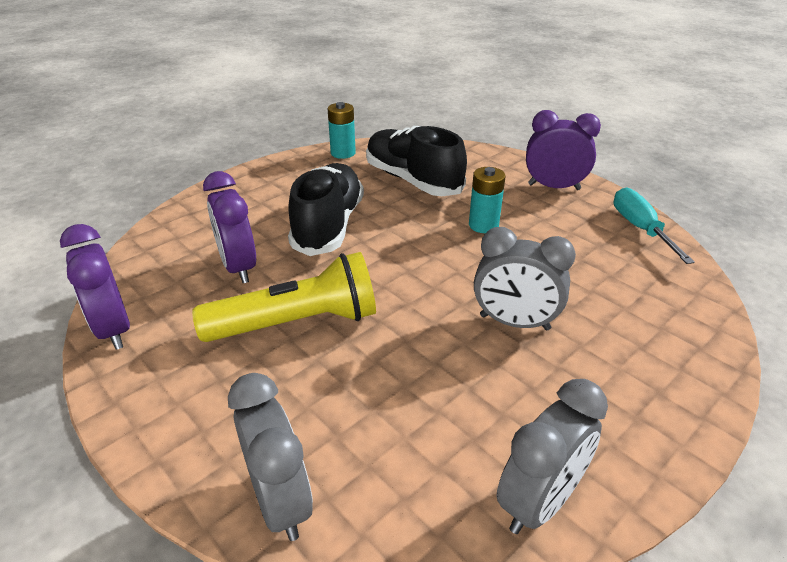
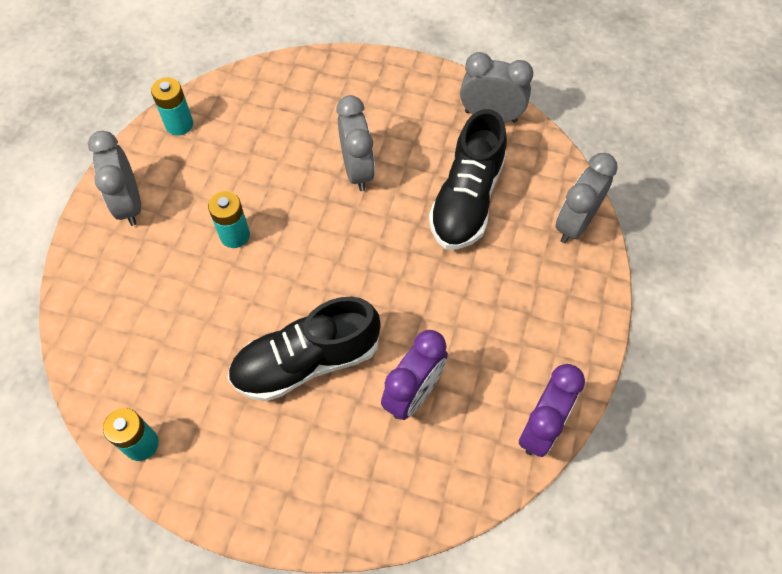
camera: 120 degrees left, 25 degrees up
yellow flashlight [192,252,376,342] -> none
black shoe [366,126,467,196] -> black shoe moved to [429,109,507,249]
purple clock [526,110,601,190] -> grey clock [88,131,141,226]
turquoise screwdriver [613,188,695,264] -> turquoise battery [151,77,193,136]

